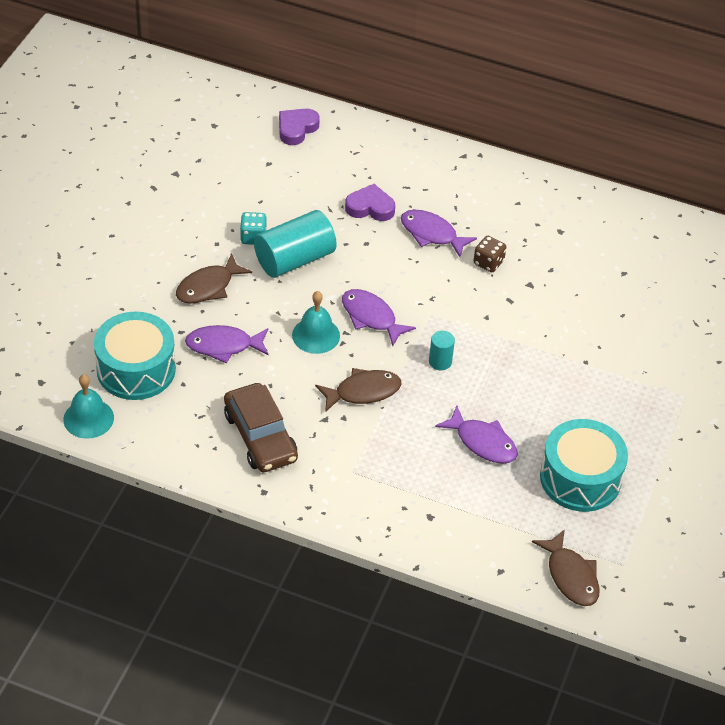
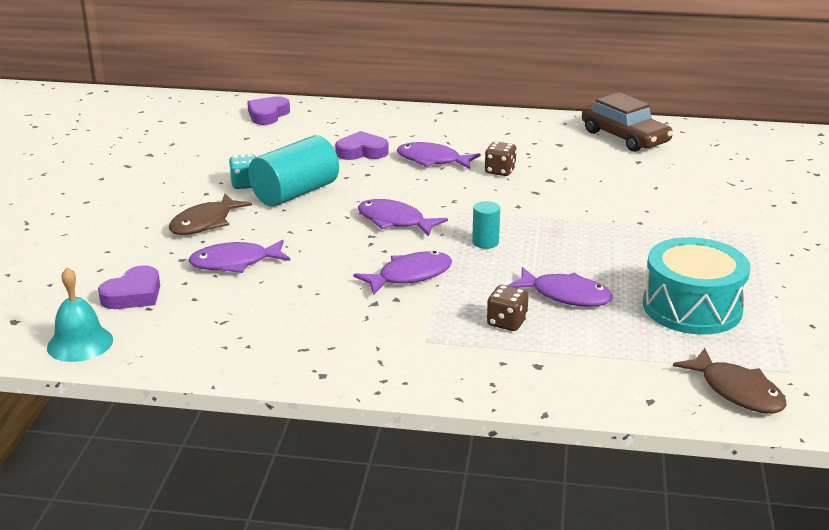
camera: 10 degrees left, 20 degrees down
turquoise drum [94,312,176,400] -> purple heart [98,265,160,309]
brown car [224,383,298,472] -> brown car moved to [582,92,673,152]
turquoise bell [292,291,340,354] -> none
brown fish [315,368,402,412] -> purple fish [353,251,452,295]
none -> brown dice [487,285,529,331]

